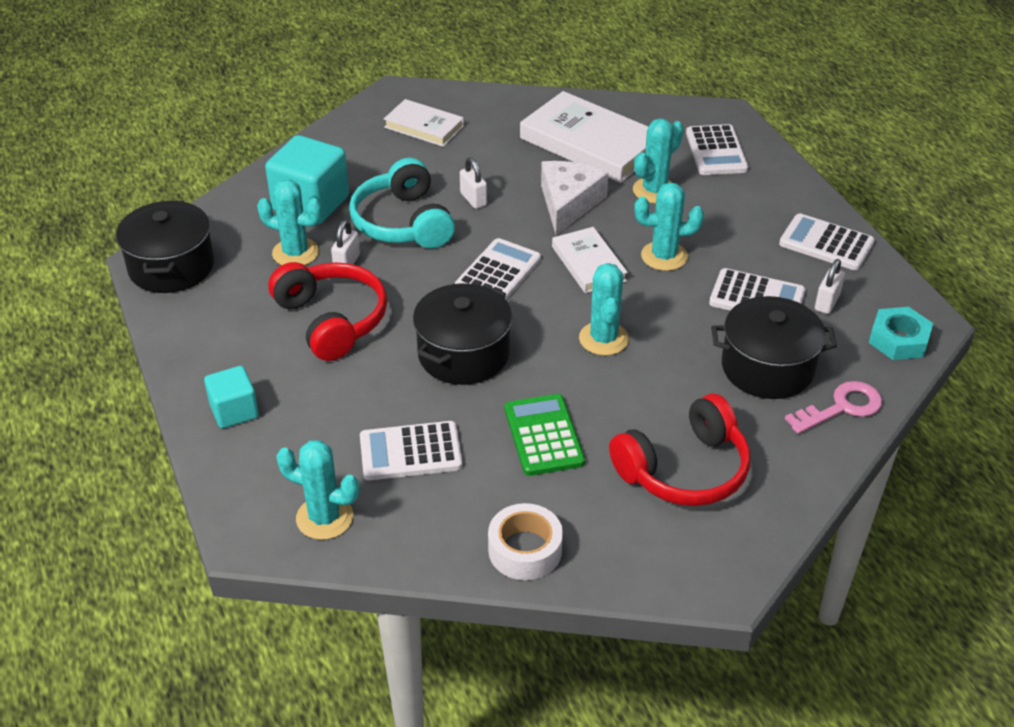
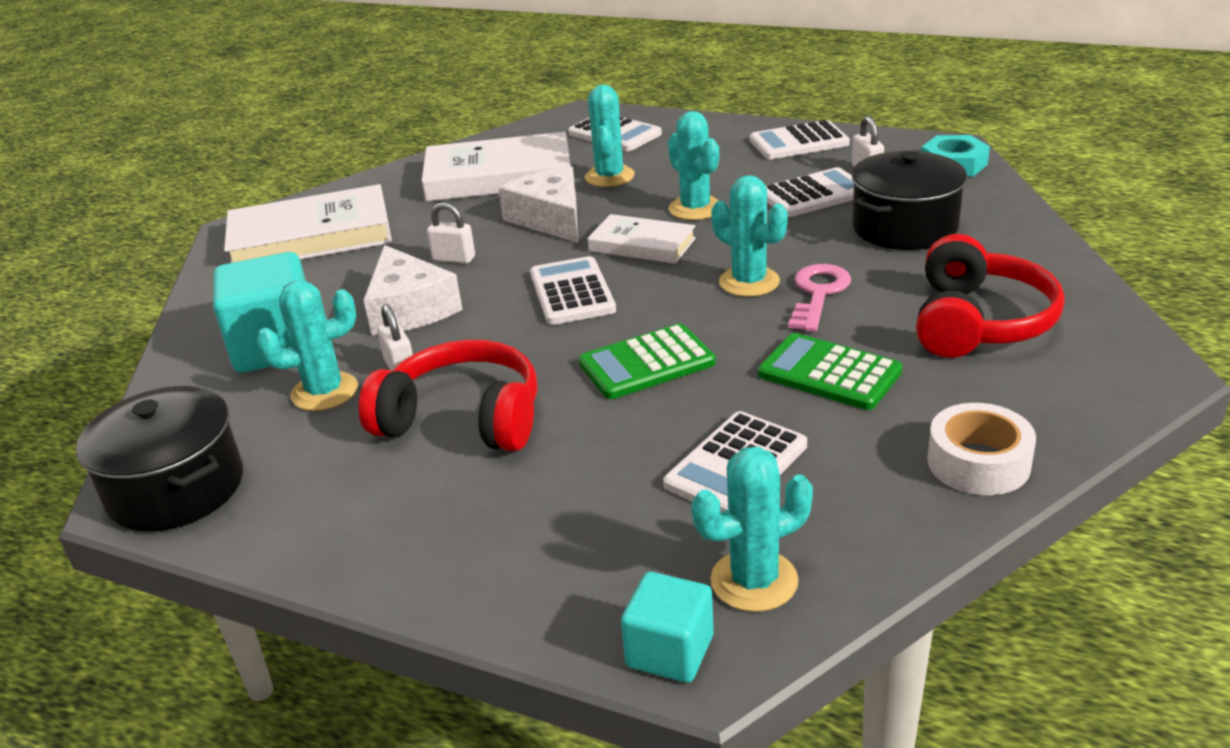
camera: 40 degrees left, 10 degrees down
turquoise cube [204,366,259,428] -> turquoise cube moved to [621,572,714,683]
turquoise headphones [349,158,455,249] -> white cheese [364,245,463,335]
white book [384,99,464,147] -> white book [224,184,392,263], size x1.76
black pot [413,283,512,385] -> green calculator [579,324,716,399]
turquoise cactus [634,182,704,271] -> turquoise cactus turned 75 degrees counterclockwise [668,111,719,220]
pink key [785,381,883,434] -> pink key moved to [788,264,851,332]

